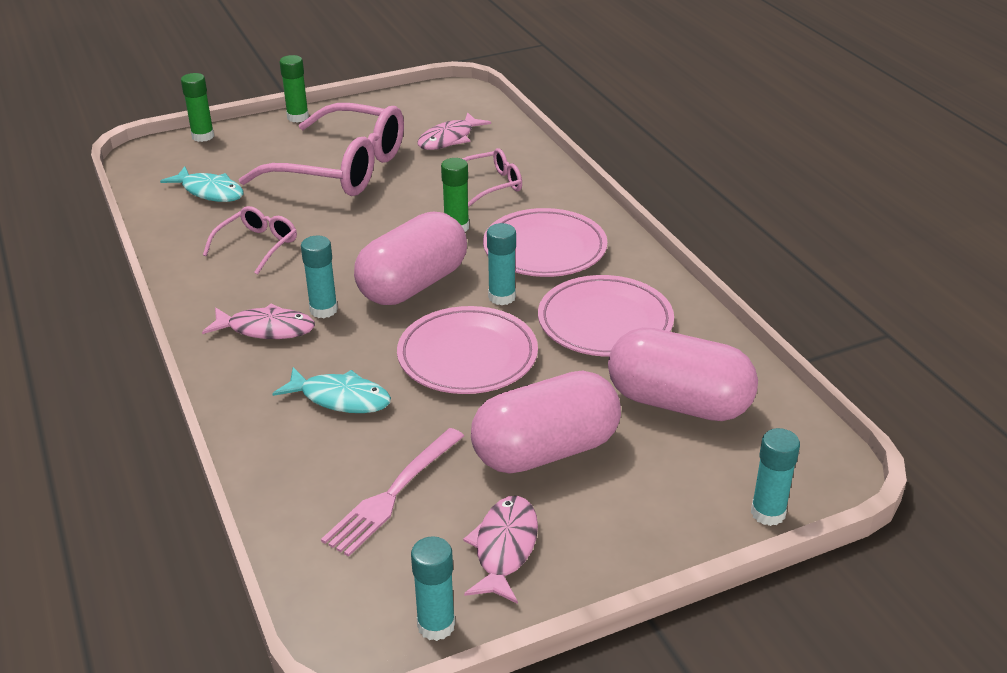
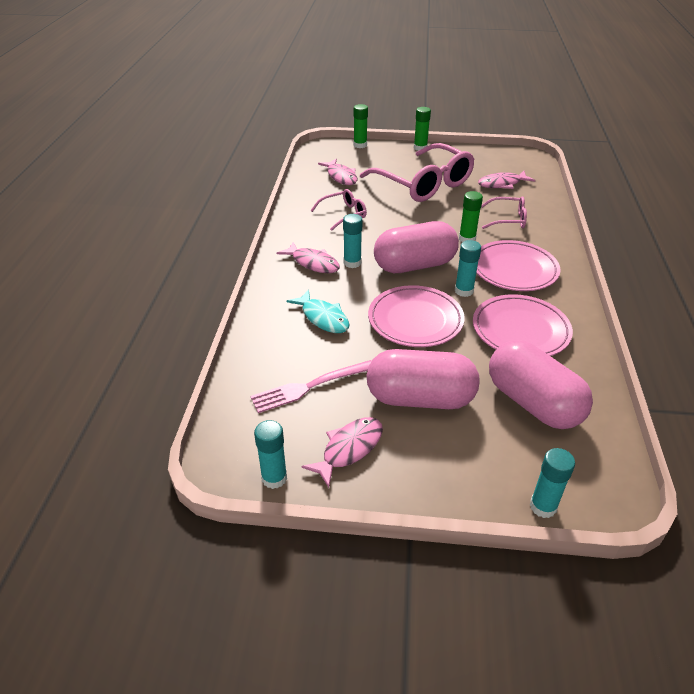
camera: 30 degrees right, 5 degrees up
turquoise fish [160,166,244,202] -> pink fish [318,159,357,185]

